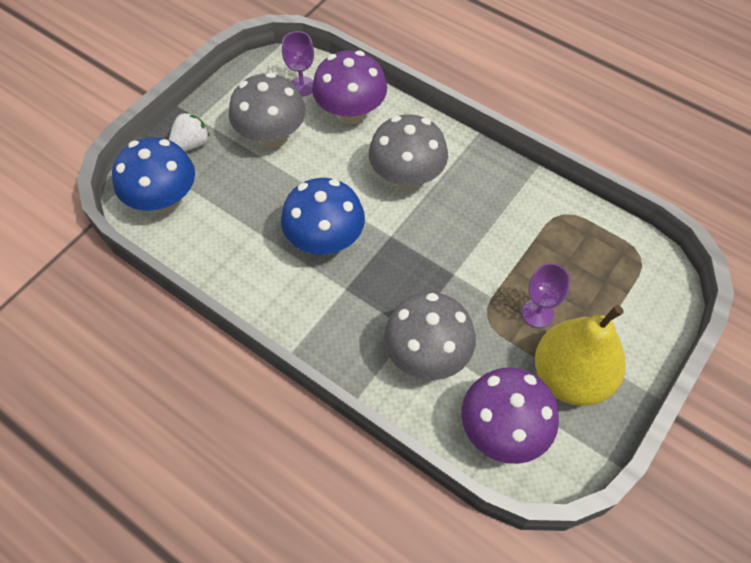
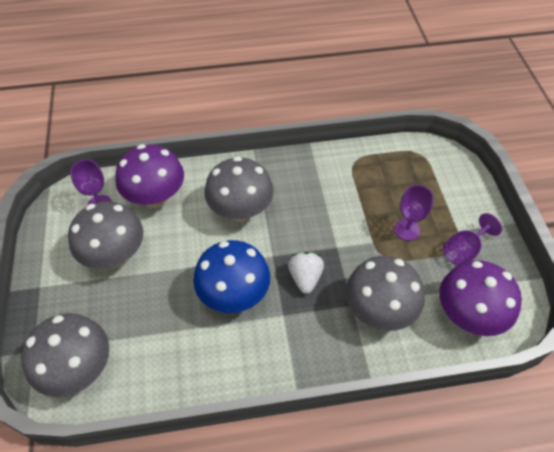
camera: 45 degrees left, 5 degrees down
blue mushroom [112,137,195,213] -> grey mushroom [21,313,109,397]
white strawberry [169,112,210,152] -> white strawberry moved to [288,252,324,294]
yellow pear [535,305,626,406] -> purple goblet [443,213,502,266]

